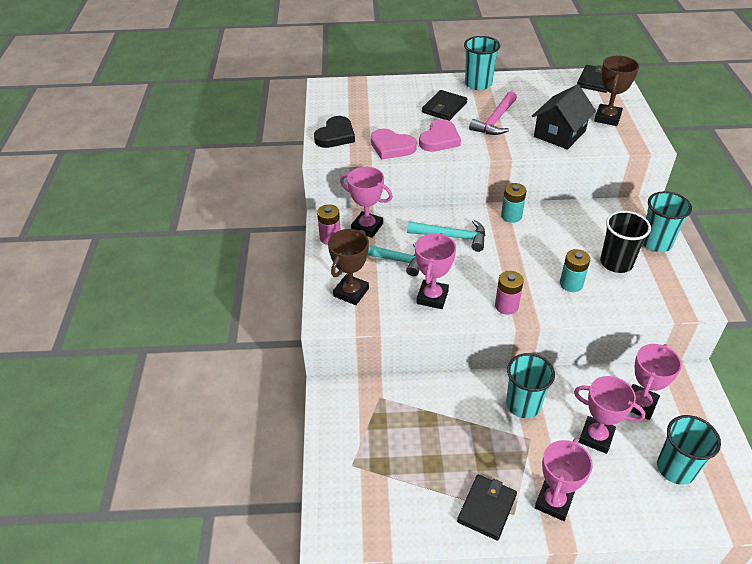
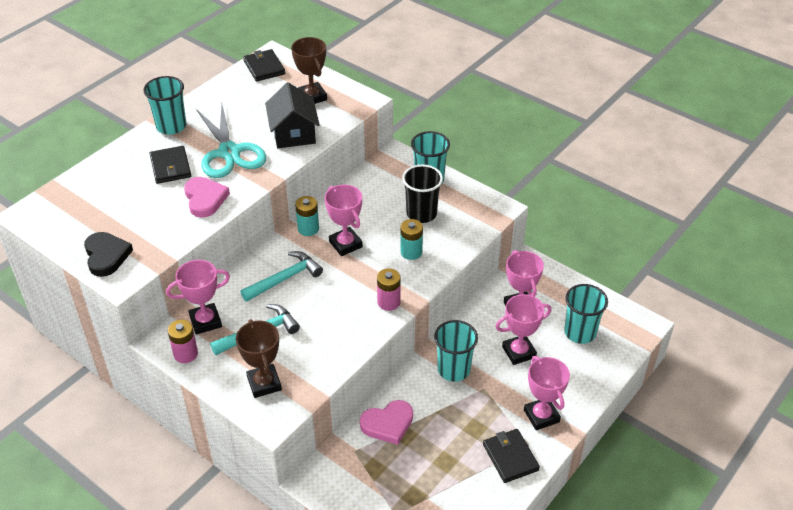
camera: 50 degrees left, 0 degrees up
pink heart [371,129,417,160] -> pink heart moved to [360,400,413,445]
pink trophy [415,233,456,309] -> pink trophy moved to [325,185,363,256]
pink hammer [469,91,517,135] -> turquoise scissors [196,105,266,178]

